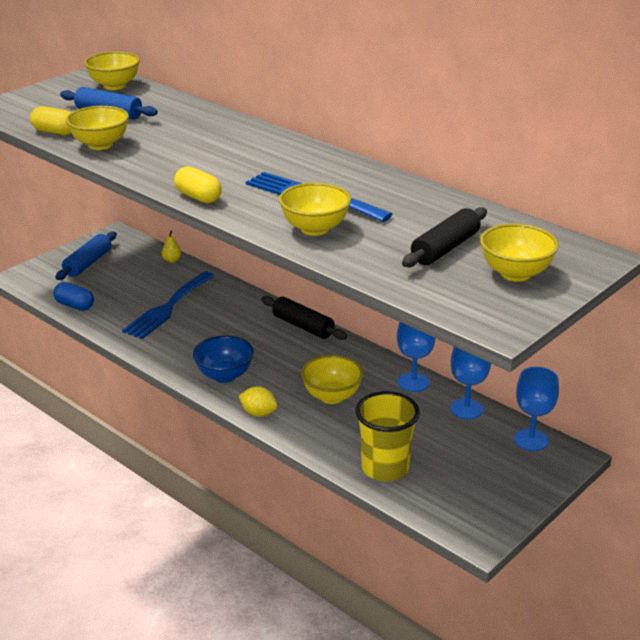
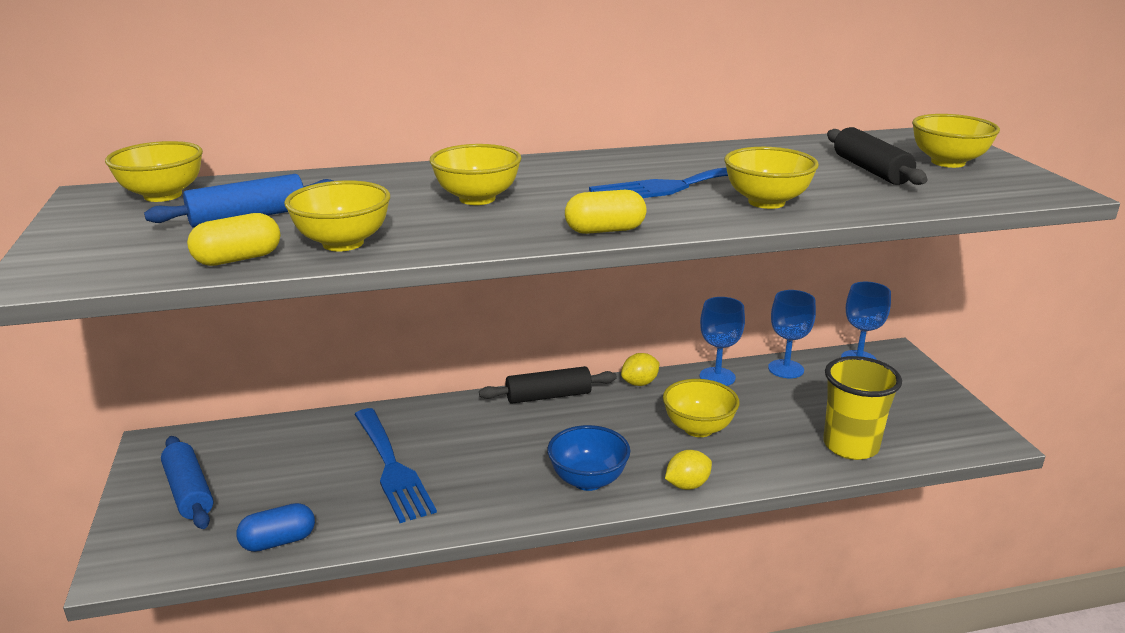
camera: 55 degrees left, 5 degrees down
yellow pear [162,231,181,263] -> none
none -> yellow bowl [430,144,521,205]
none -> yellow lemon [621,353,660,386]

